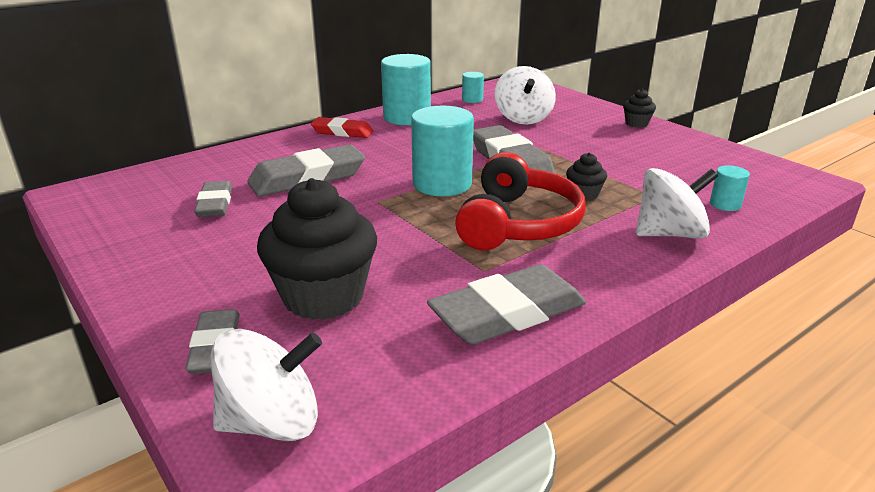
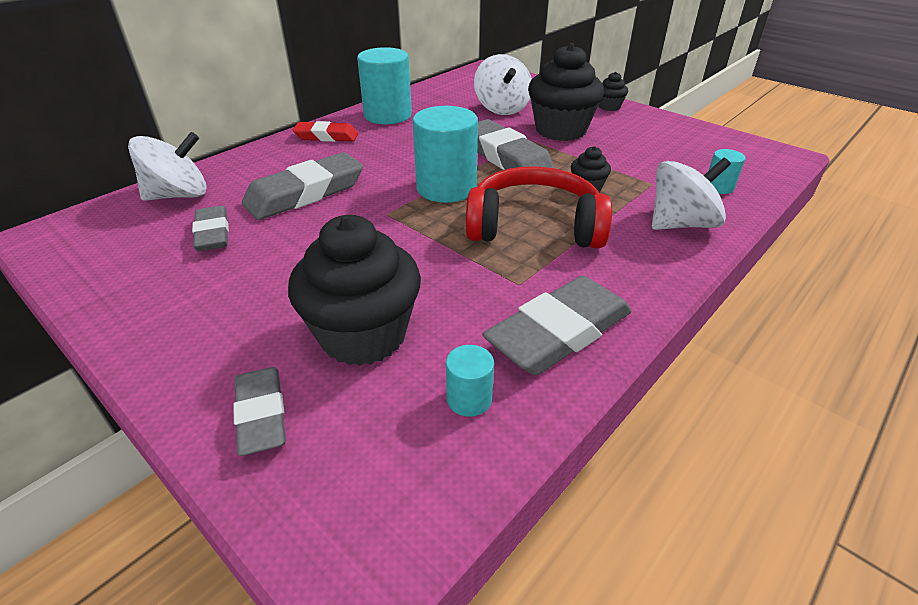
camera: 10 degrees left, 10 degrees up
white spinning top [211,329,322,441] -> white spinning top moved to [128,132,206,201]
red headphones [455,152,586,250] -> red headphones turned 90 degrees counterclockwise [466,167,612,249]
turquoise cylinder [462,72,484,103] -> turquoise cylinder moved to [446,345,494,417]
none -> black cupcake [528,43,604,141]

